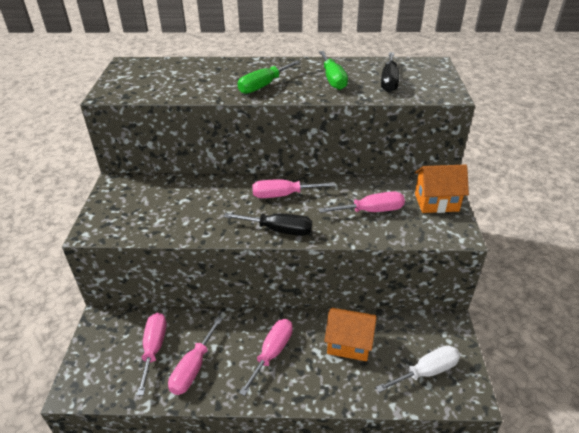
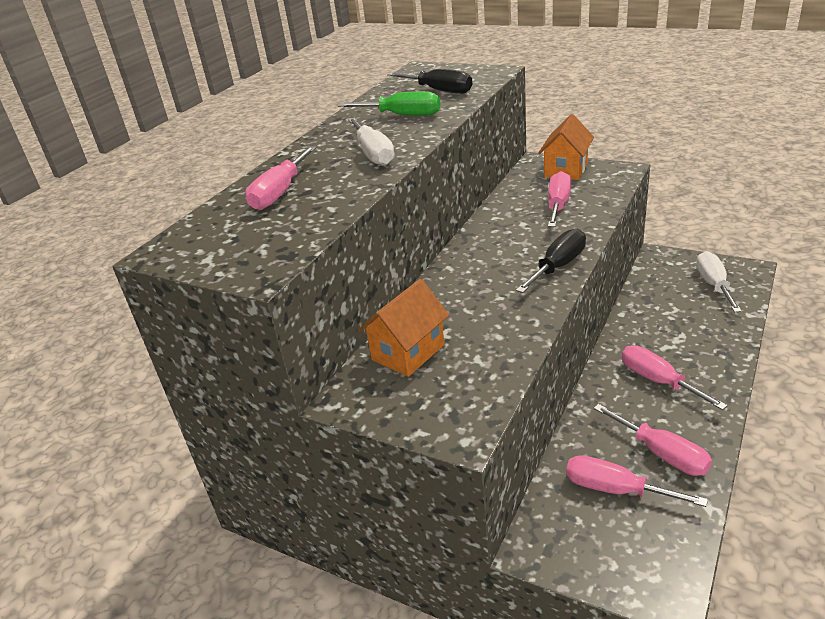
camera: 60 degrees left, 5 degrees down
green screwdriver [238,60,300,94] -> white screwdriver [348,117,395,166]
pink screwdriver [252,179,335,198] -> pink screwdriver moved to [245,146,317,210]
orange house [324,308,376,361] -> orange house moved to [358,279,449,377]

